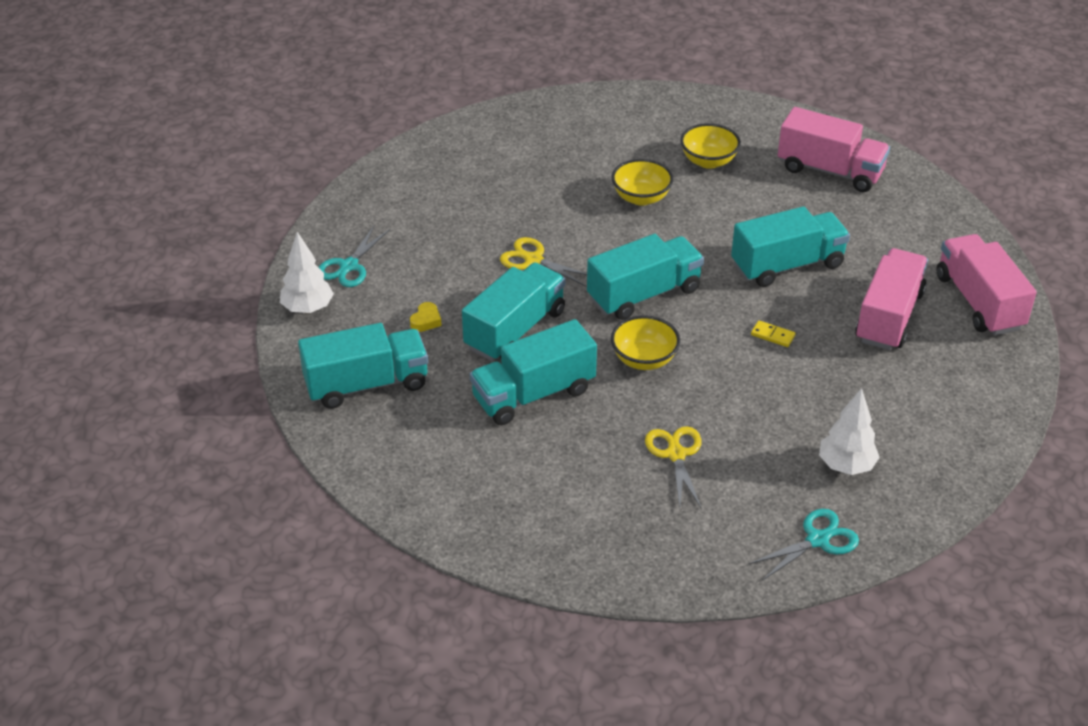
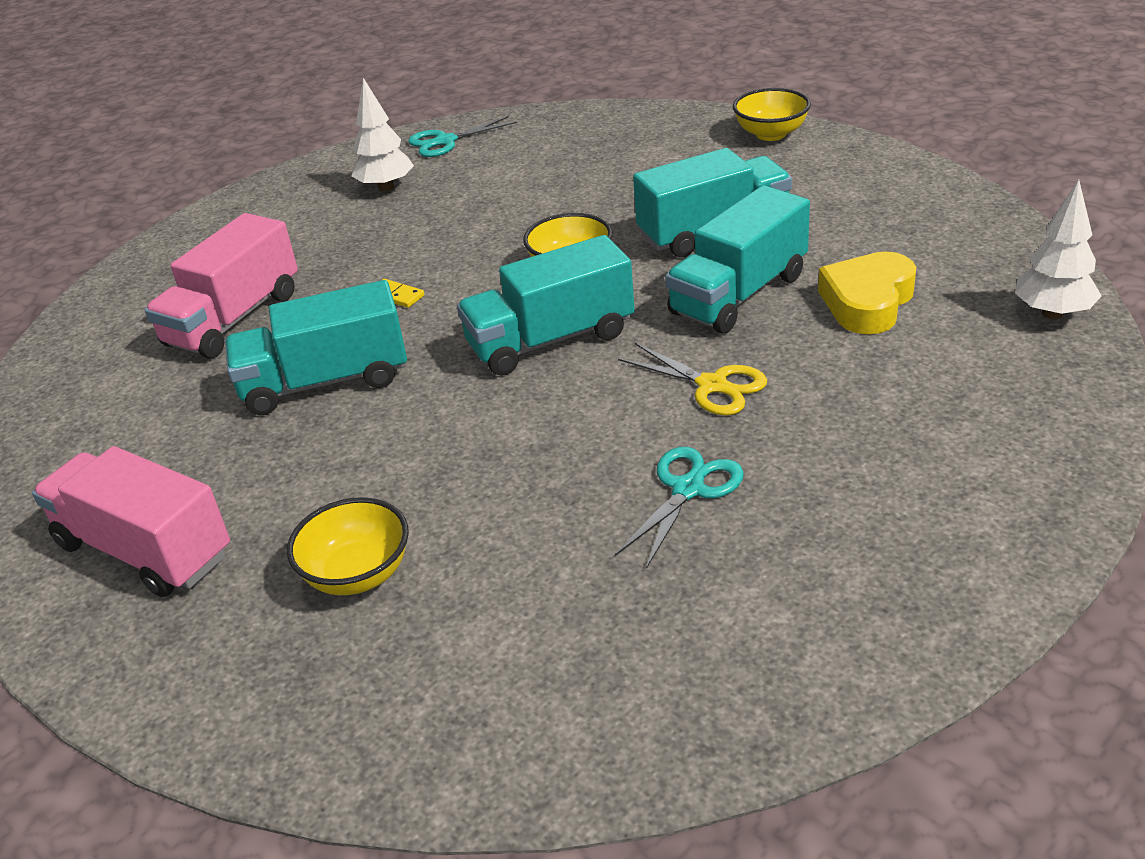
camera: 170 degrees left, 5 degrees down
turquoise truck [298,323,428,409] -> none
turquoise scissors [318,226,390,287] -> turquoise scissors moved to [615,447,744,569]
yellow heart [410,302,442,332] -> yellow heart [818,251,916,334], size x2.12
yellow bowl [612,159,674,206] -> yellow bowl moved to [733,88,811,141]
yellow scissors [645,426,702,509] -> none
pink truck [936,234,1037,335] -> none

